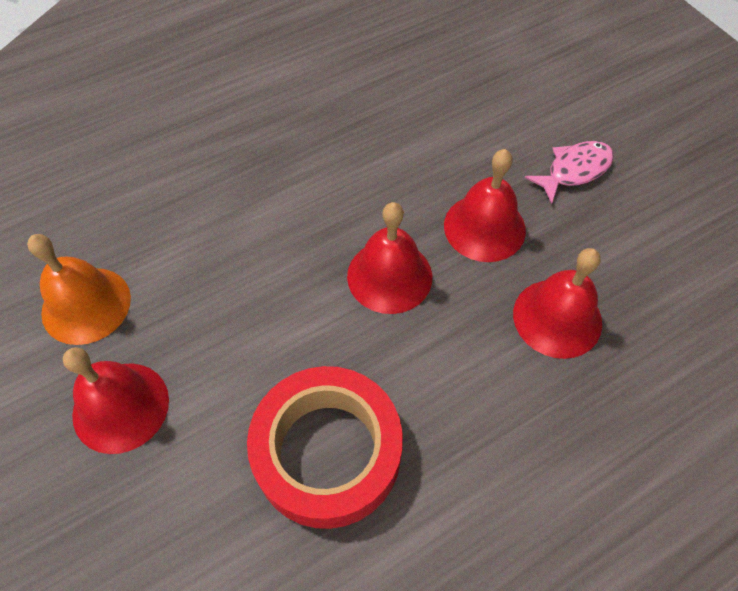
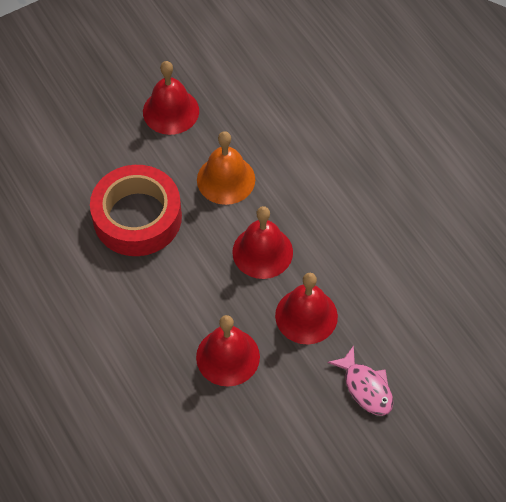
camera: 90 degrees right, 0 degrees up
orange bell [27,234,131,345] -> orange bell moved to [197,131,255,205]

